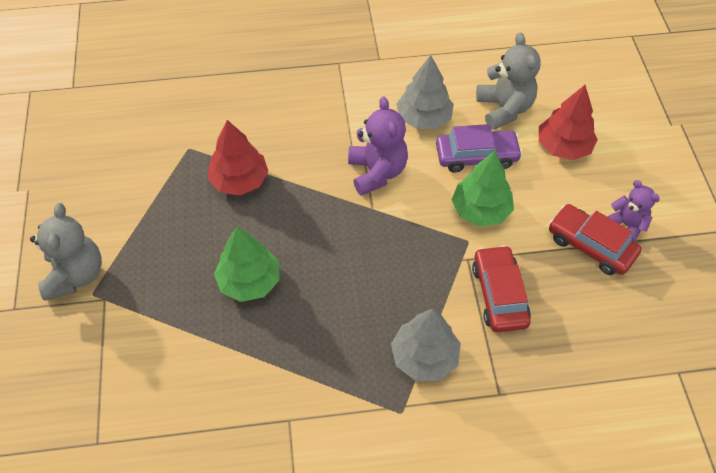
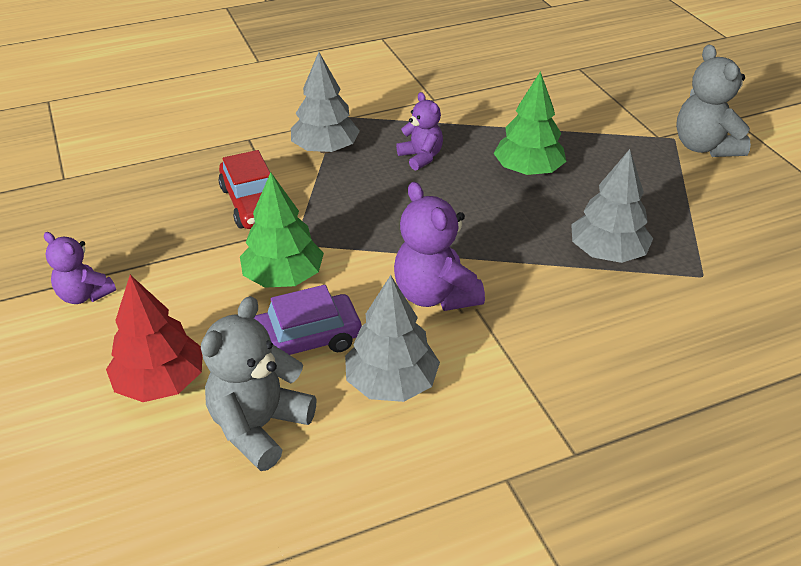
camera: 165 degrees right, 15 degrees down
red tree [207,120,269,196] -> grey tree [571,149,653,263]
grey teddy bear [476,32,541,130] -> grey teddy bear turned 60 degrees clockwise [201,296,317,471]
red car [549,204,642,275] -> none
none -> purple teddy bear [396,92,443,171]

